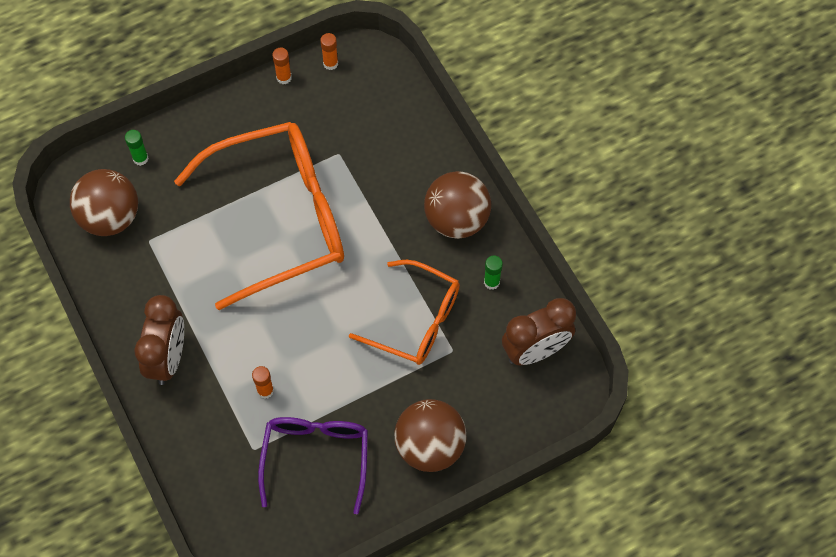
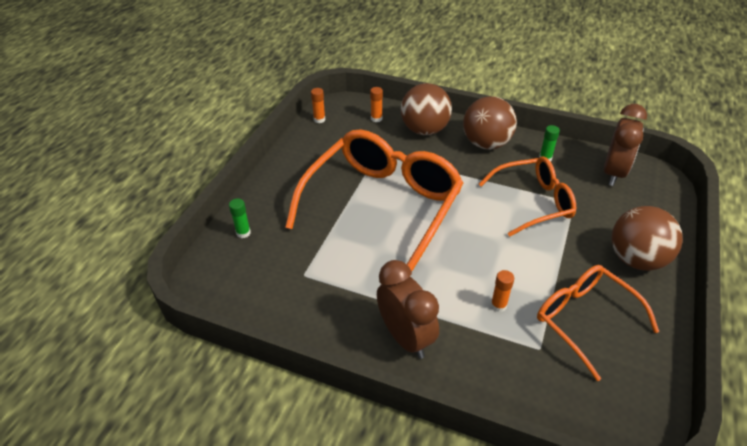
camera: 40 degrees left, 20 degrees down
brown ball [70,169,138,236] -> brown ball moved to [401,83,452,135]
purple glasses [258,417,368,514] -> orange glasses [537,265,660,381]
orange glue stick [272,48,292,84] -> orange glue stick moved to [370,87,383,122]

